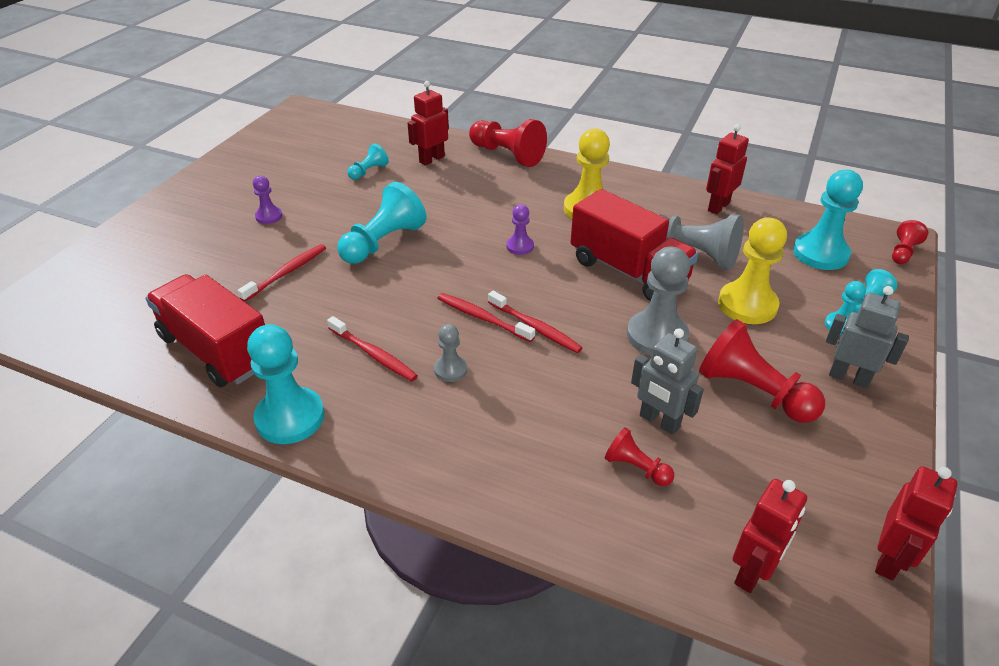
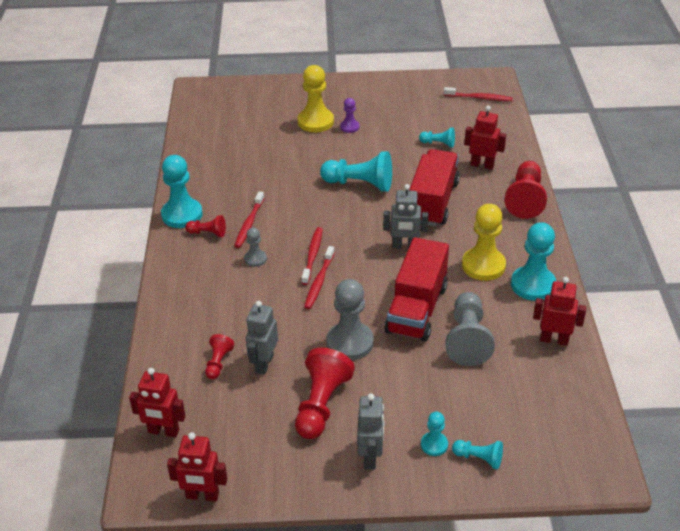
camera: 65 degrees right, 0 degrees up
red truck [145,274,265,387] -> red truck moved to [409,149,460,226]
red toothbrush [237,244,326,302] -> red toothbrush moved to [444,87,513,101]
purple pawn [506,204,534,255] -> grey robot [383,184,429,249]
yellow pawn [718,217,787,324] -> yellow pawn moved to [298,65,334,133]
turquoise pawn [793,170,863,270] -> turquoise pawn moved to [511,222,556,301]
red pawn [892,220,928,264] -> red pawn moved to [185,215,226,237]

